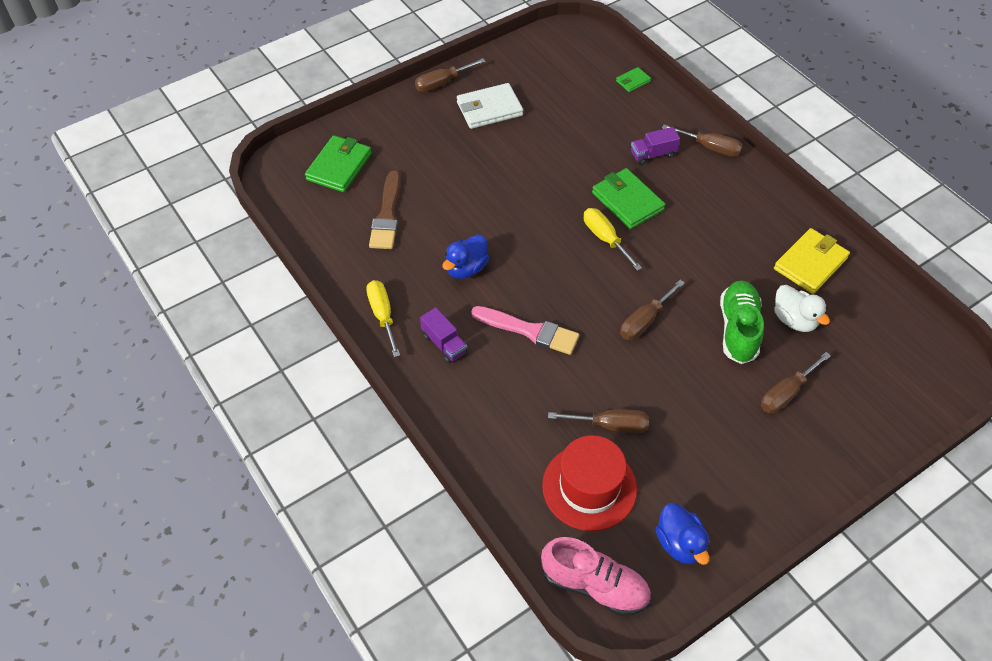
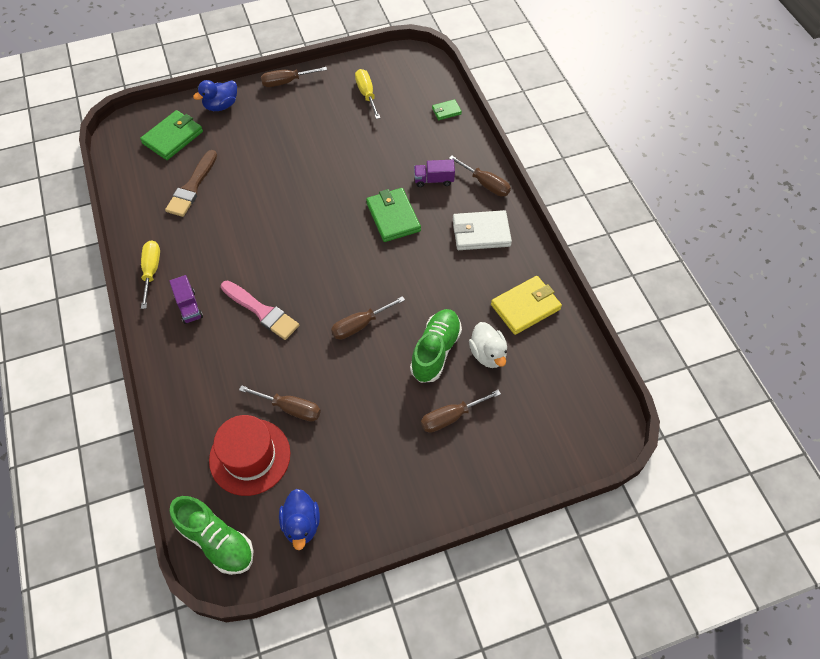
camera: 15 degrees right, 5 degrees up
blue duck [442,234,489,279] -> blue duck moved to [193,80,237,111]
white wallet [457,83,523,129] -> white wallet moved to [453,210,512,250]
pink shoe [541,537,651,616] -> green shoe [169,496,253,575]
yellow screwdriver [584,208,642,271] -> yellow screwdriver moved to [355,69,380,119]

